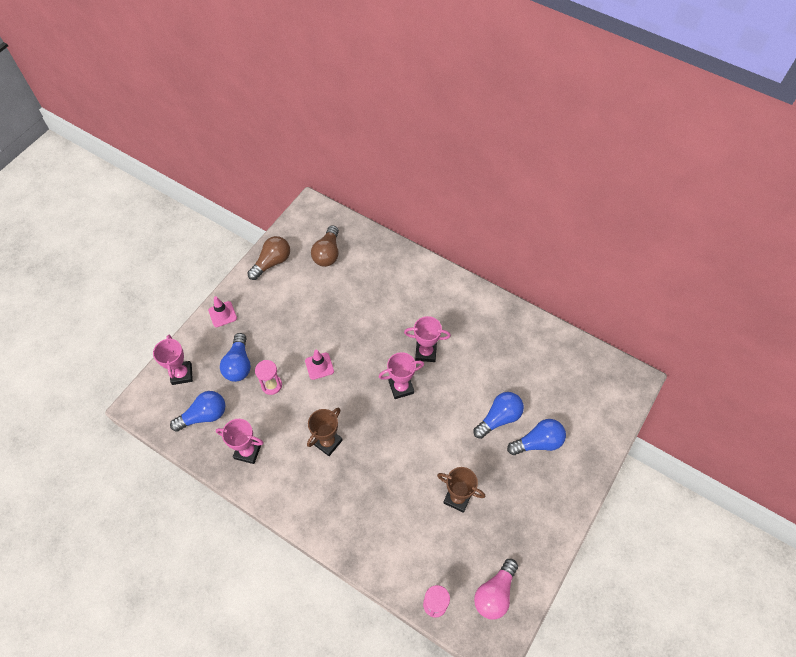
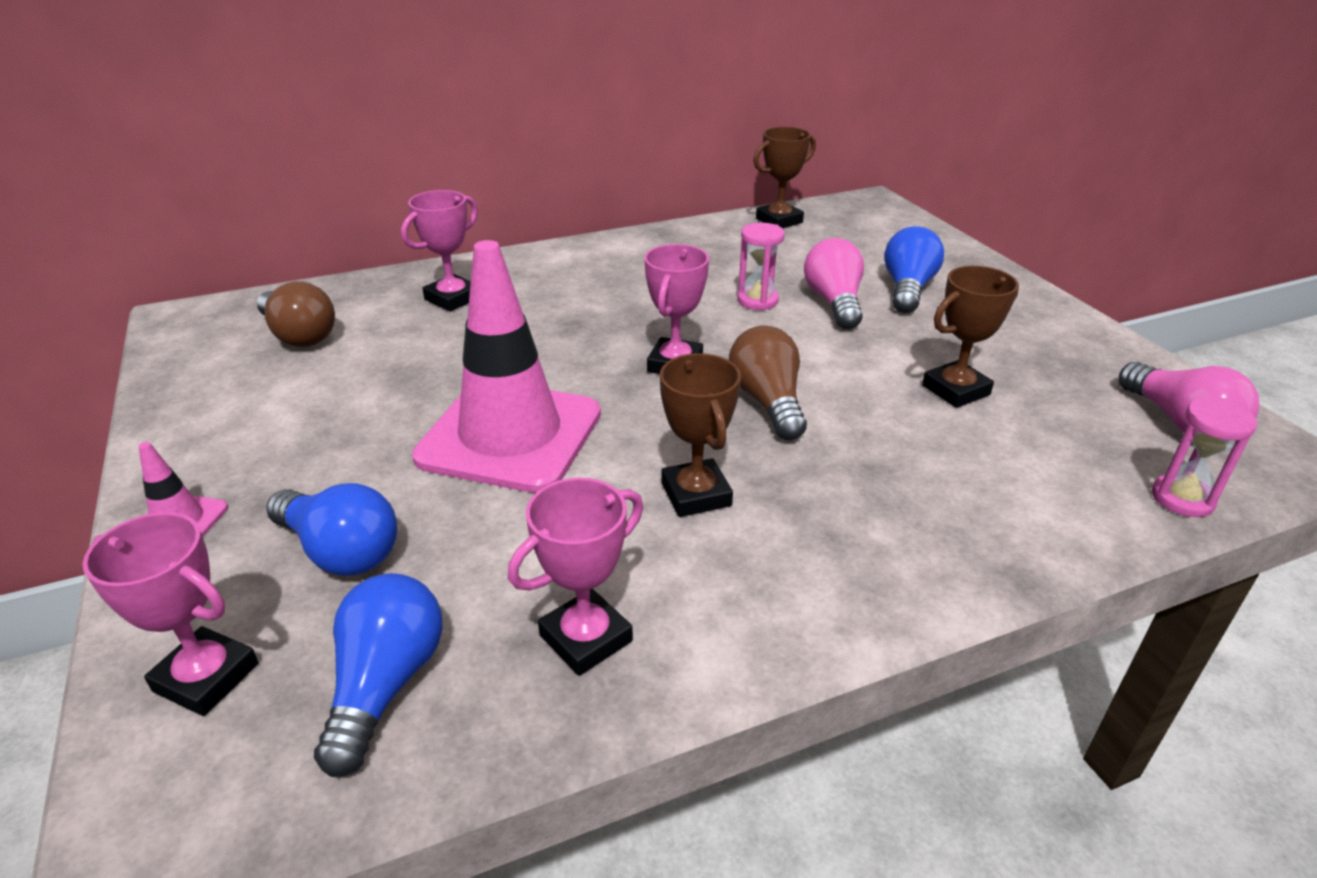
camera: 55 degrees left, 25 degrees down
brown light bulb [247,236,290,280] -> brown light bulb moved to [729,326,807,440]
pink hourglass [255,360,282,395] -> pink hourglass moved to [737,223,785,311]
pink traffic cone [305,350,334,380] -> pink traffic cone [412,240,601,493], size x2.38
pink trophy [404,316,451,362] -> pink trophy moved to [401,190,478,312]
blue light bulb [473,392,524,439] -> pink light bulb [804,238,864,329]
none -> brown trophy [753,127,816,228]

